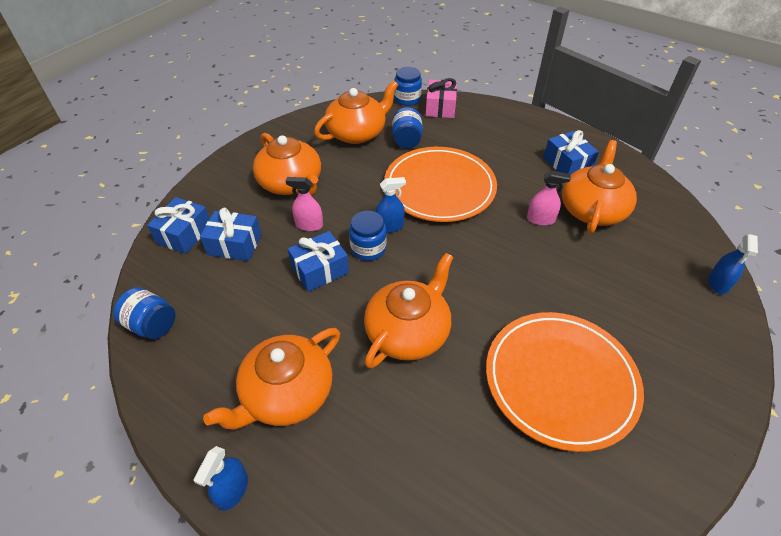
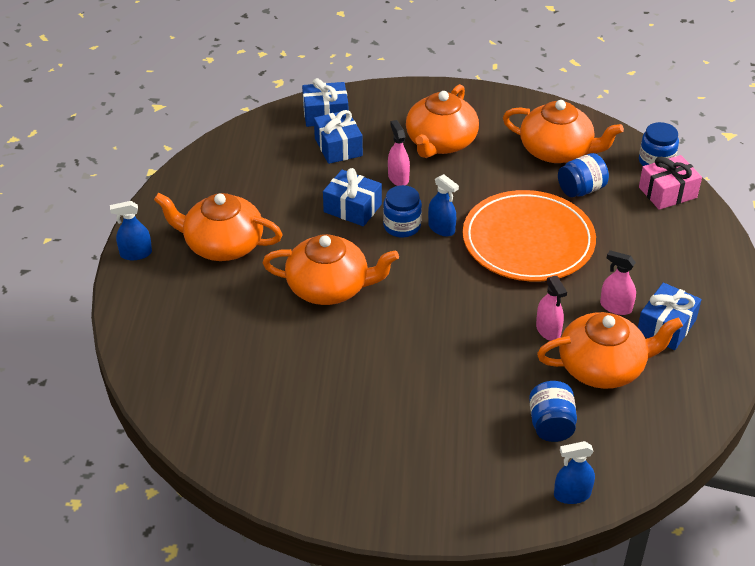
camera: 60 degrees right, 5 degrees down
blue jar [113,287,175,339] -> blue jar moved to [529,381,577,442]
orange plate [486,312,644,452] -> none
none -> pink spray bottle [600,250,636,315]

